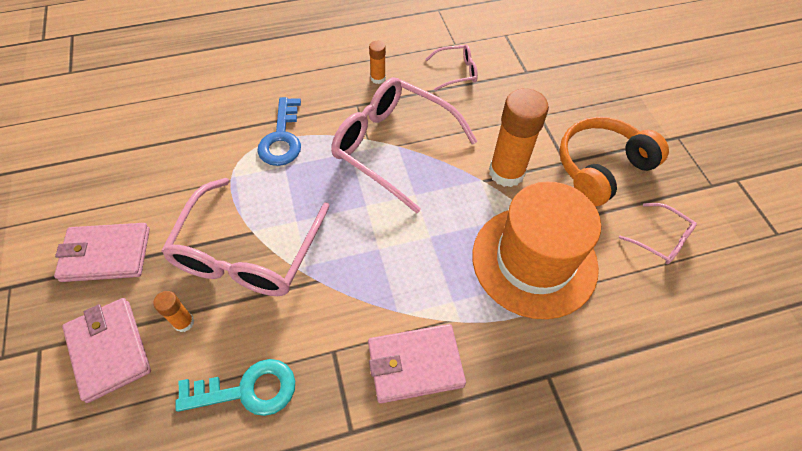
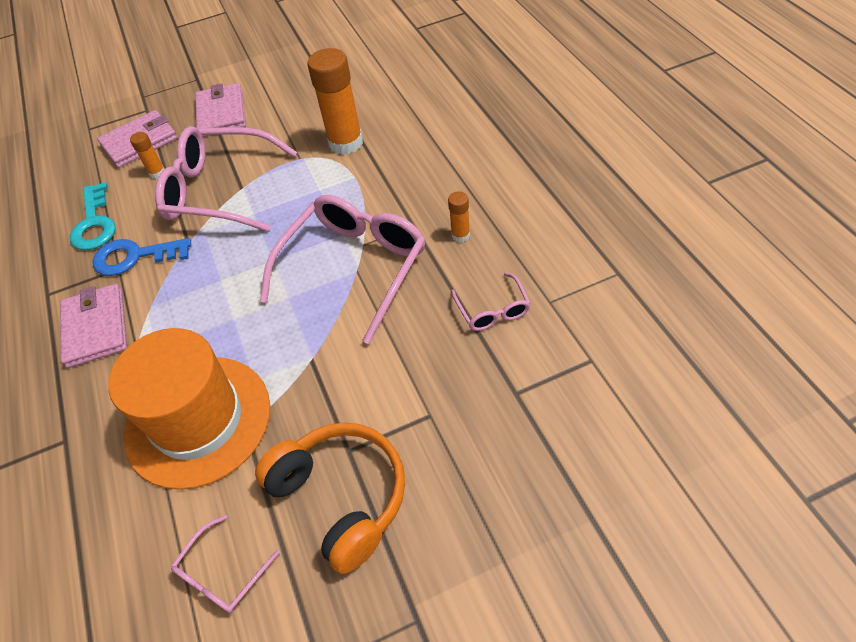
camera: 90 degrees right, 5 degrees down
blue key [257,97,301,166] -> blue key moved to [93,238,191,276]
orange glue stick [489,88,549,187] -> orange glue stick moved to [307,48,363,155]

